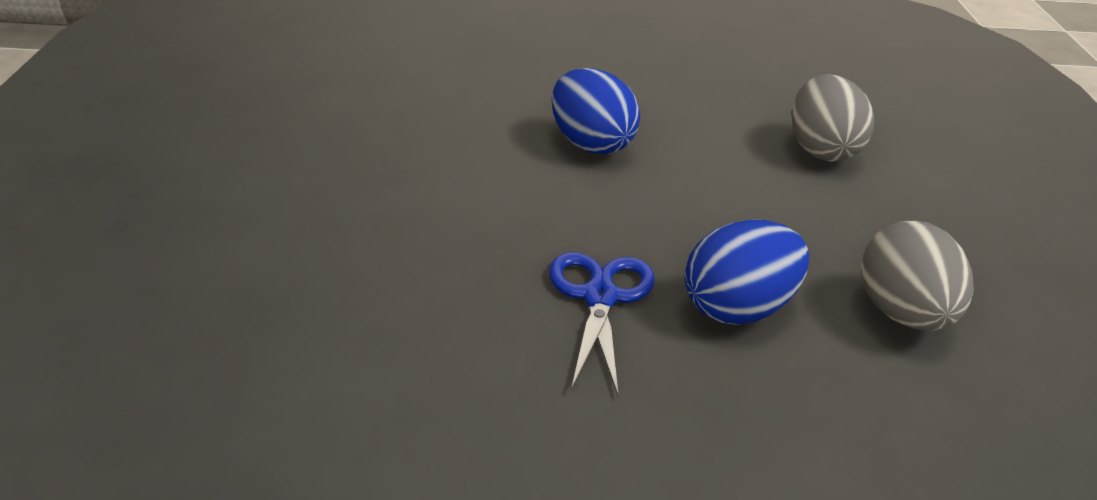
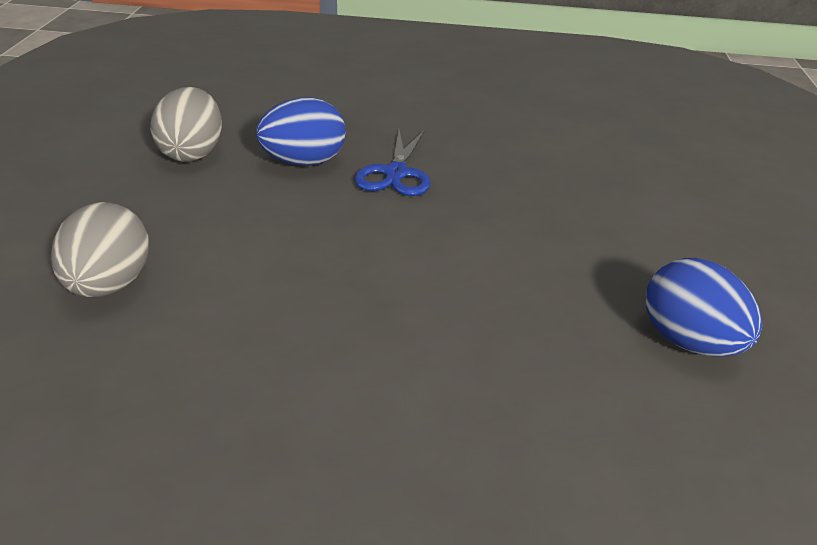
camera: 175 degrees left, 0 degrees up
blue egg [552,68,640,155] -> blue egg moved to [646,258,762,357]

